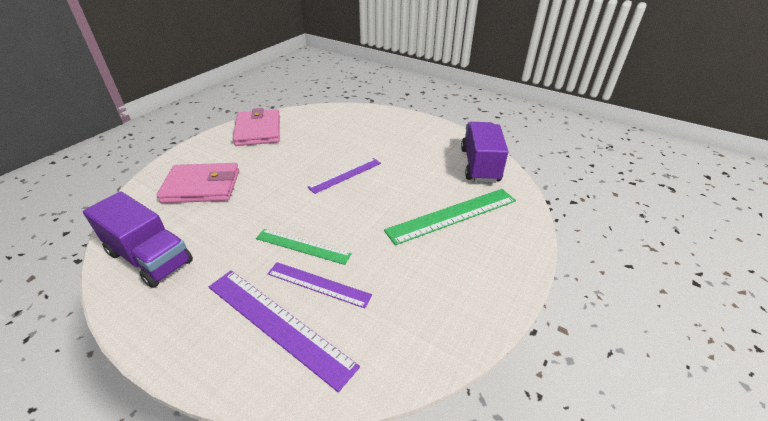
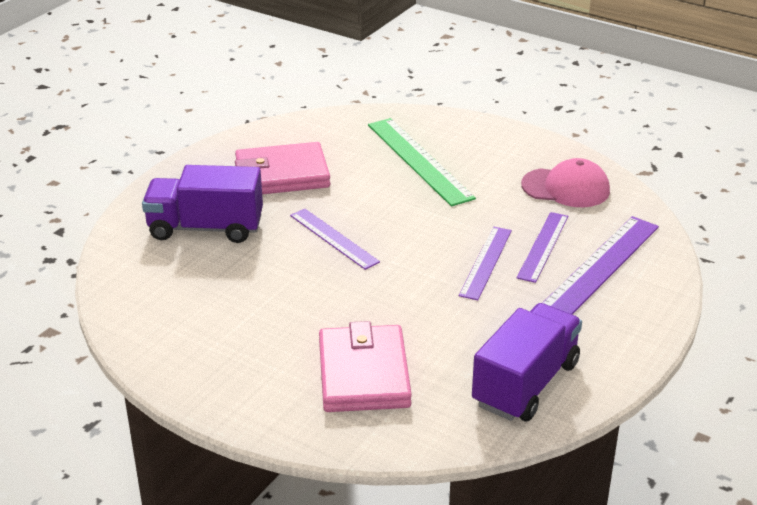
camera: 90 degrees left, 5 degrees down
pink wallet [233,108,280,146] -> pink wallet moved to [235,142,331,194]
green ruler [256,229,352,265] -> purple ruler [459,227,512,300]
purple truck [461,122,508,183] -> purple truck moved to [142,165,263,243]
none -> pink cap [521,158,610,207]

